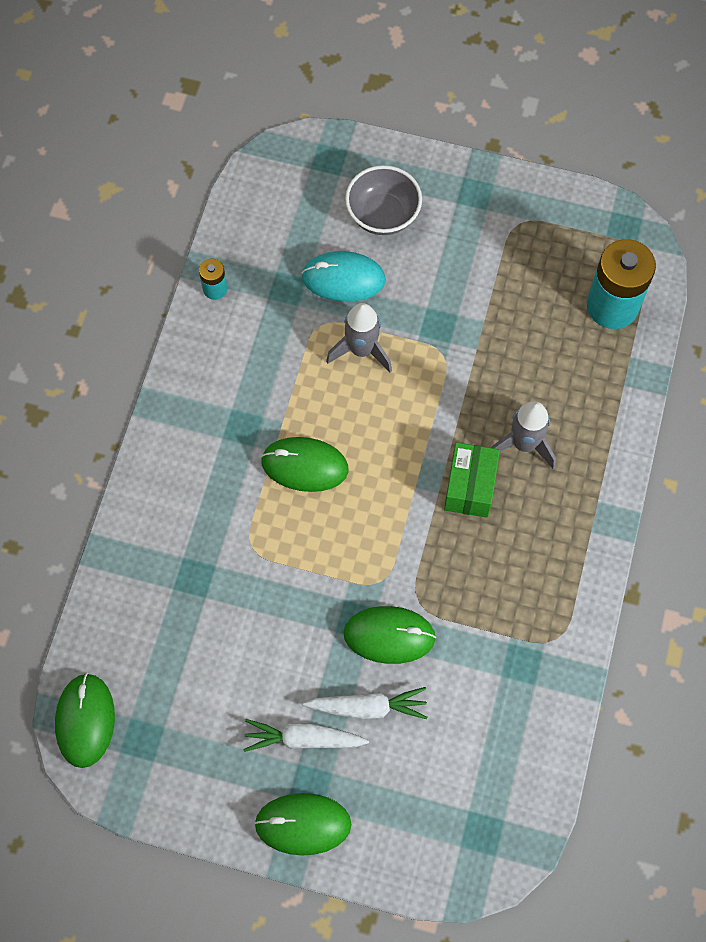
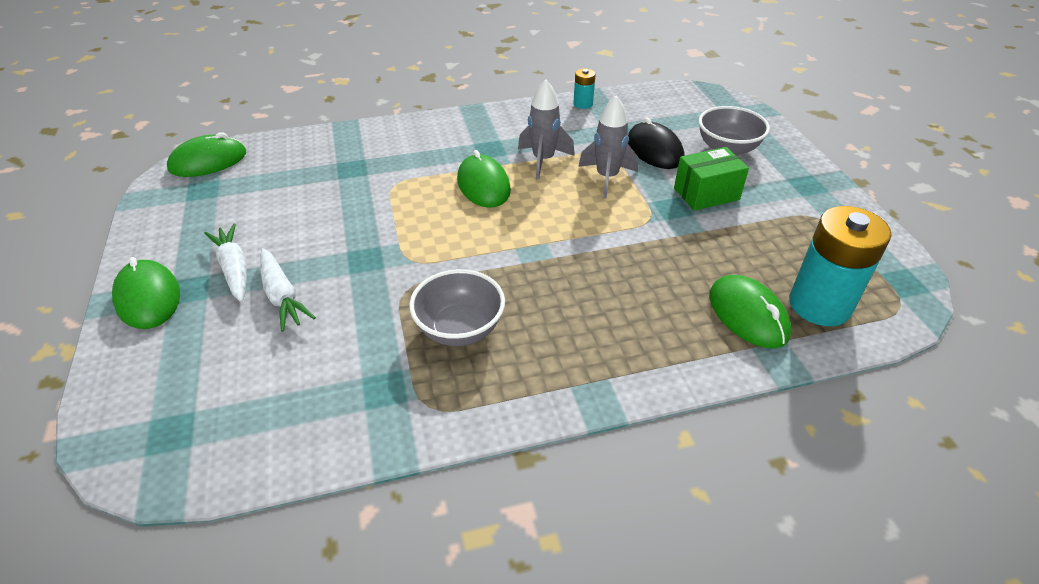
camera: 60 degrees right, 25 degrees down
turquoise mouse [301,251,386,301] -> black mouse [628,117,684,169]
green mouse [343,606,436,664] -> green mouse moved to [709,275,791,348]
green box [444,442,500,518] -> green box moved to [674,147,749,211]
grey rocket [491,401,556,469] -> grey rocket moved to [518,80,575,180]
none -> grey bowl [409,269,505,346]

